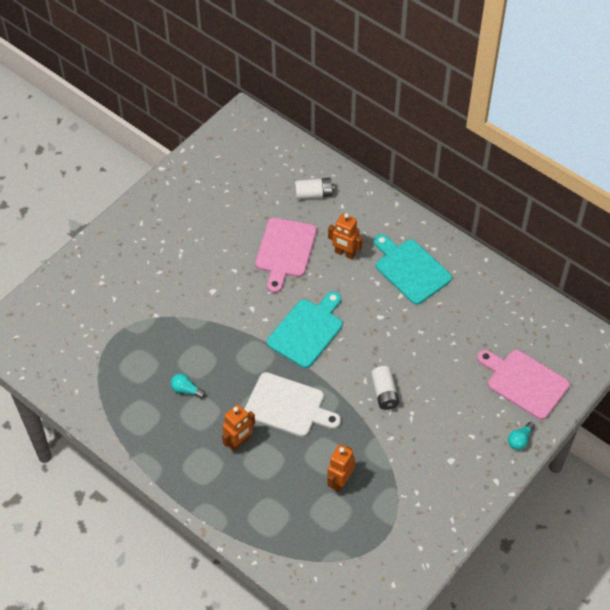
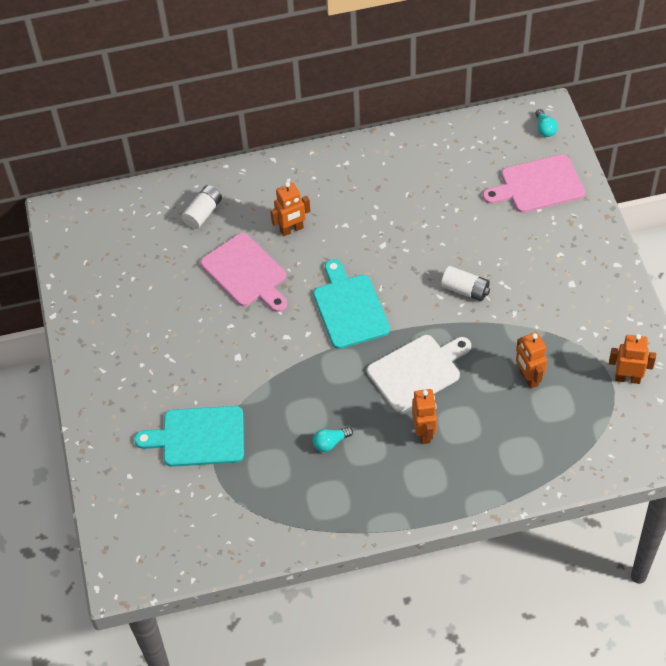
camera: 50 degrees left, 0 degrees up
turquoise cutting board [374,234,452,305] -> turquoise cutting board moved to [134,406,244,467]
turquoise light bulb [508,422,535,450] -> turquoise light bulb moved to [535,109,558,137]
none -> orange robot [609,334,656,384]

